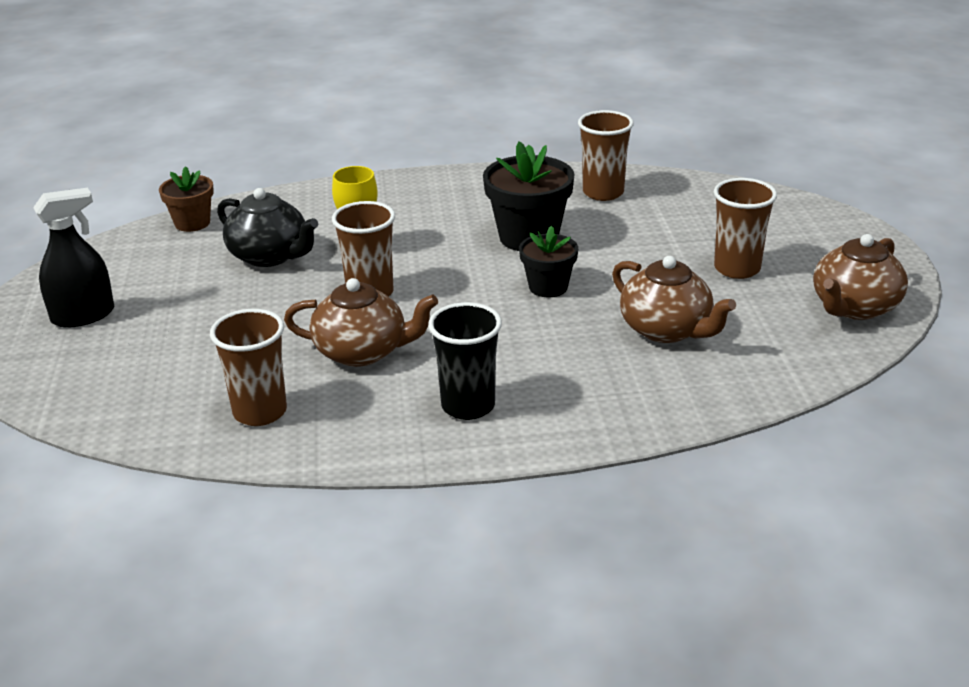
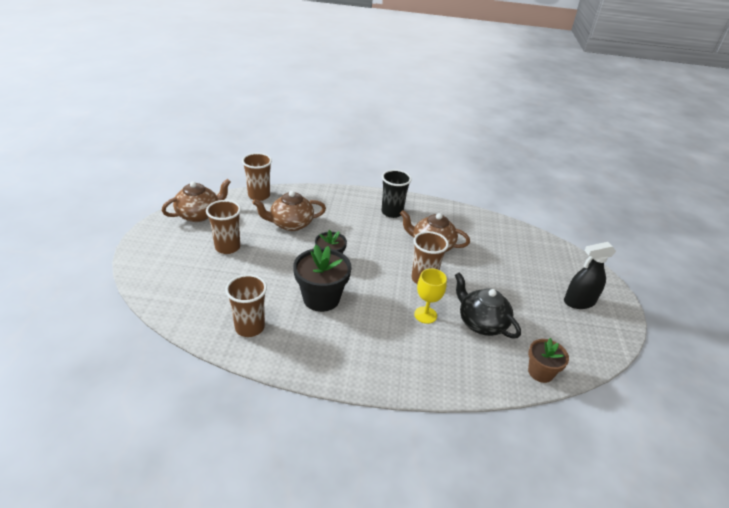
camera: 170 degrees left, 5 degrees up
brown cup [210,309,287,426] -> brown cup moved to [242,153,272,201]
brown teapot [612,256,736,343] -> brown teapot turned 75 degrees counterclockwise [252,191,326,231]

